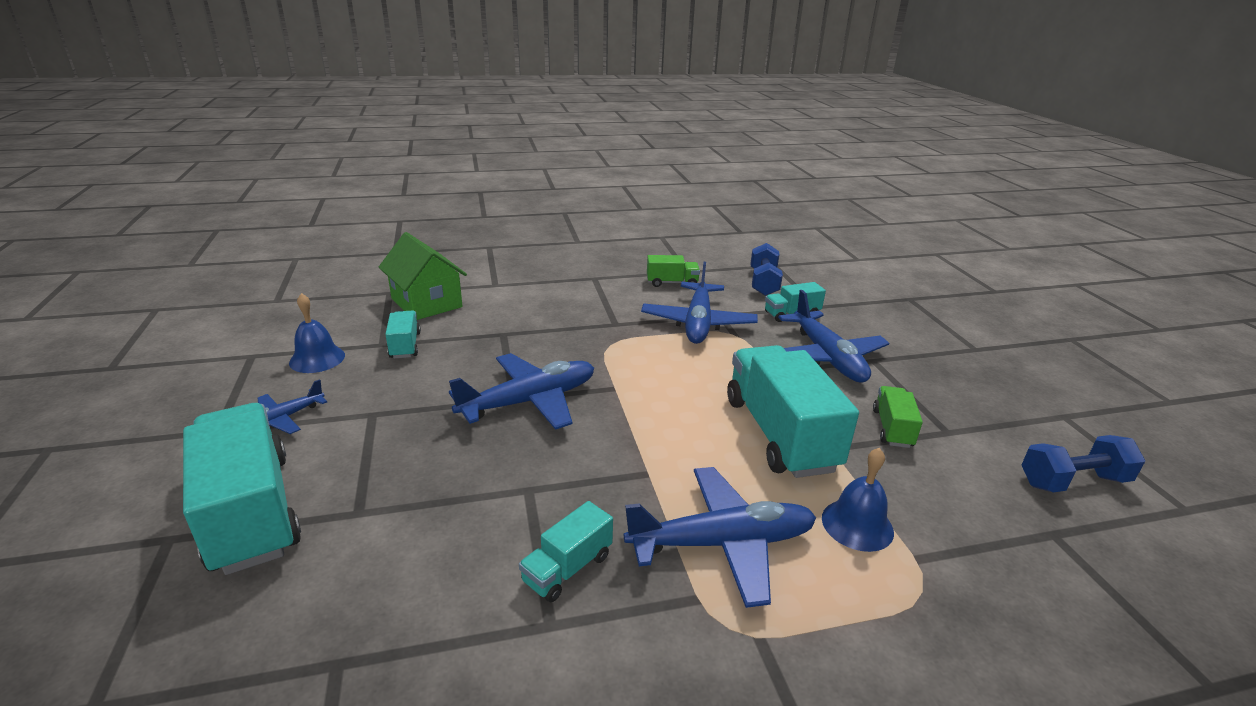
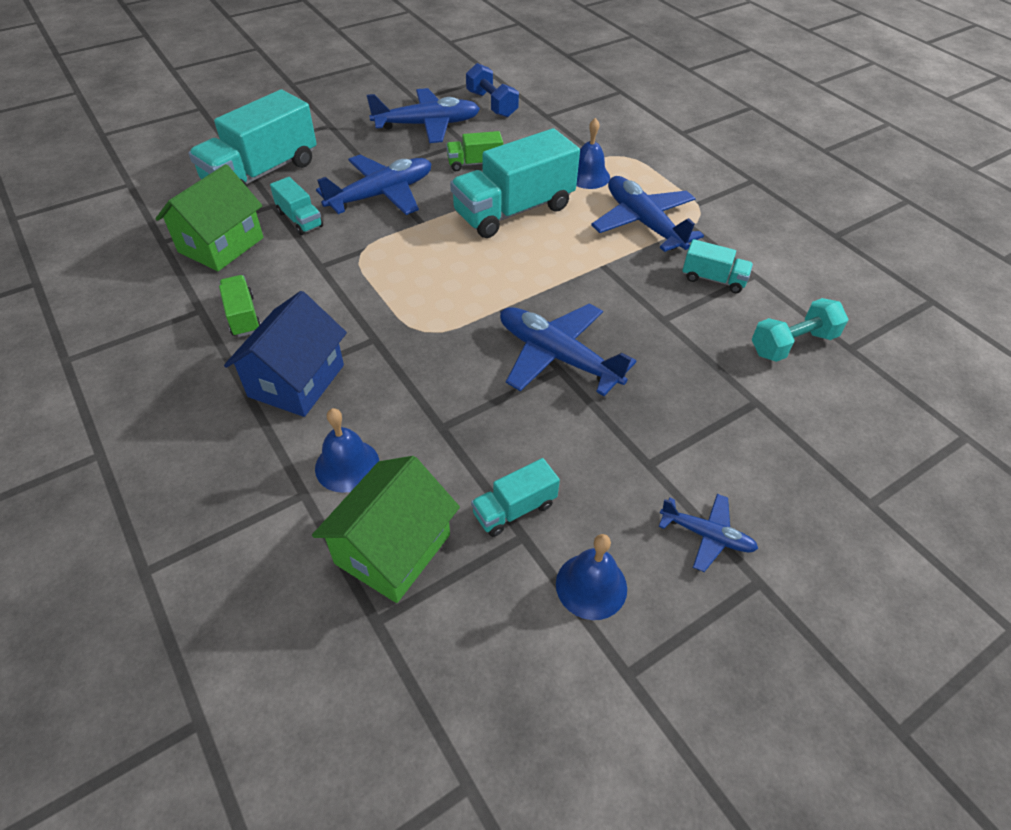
camera: 110 degrees left, 20 degrees up
turquoise truck [183,403,301,575] -> turquoise truck moved to [188,89,317,188]
blue plane [641,262,758,344] -> blue plane moved to [367,88,480,143]
blue dumbbell [751,243,783,296] -> green house [155,164,264,271]
none -> blue house [224,291,347,417]
none -> blue bell [315,408,379,493]
none -> turquoise dumbbell [752,298,848,362]

